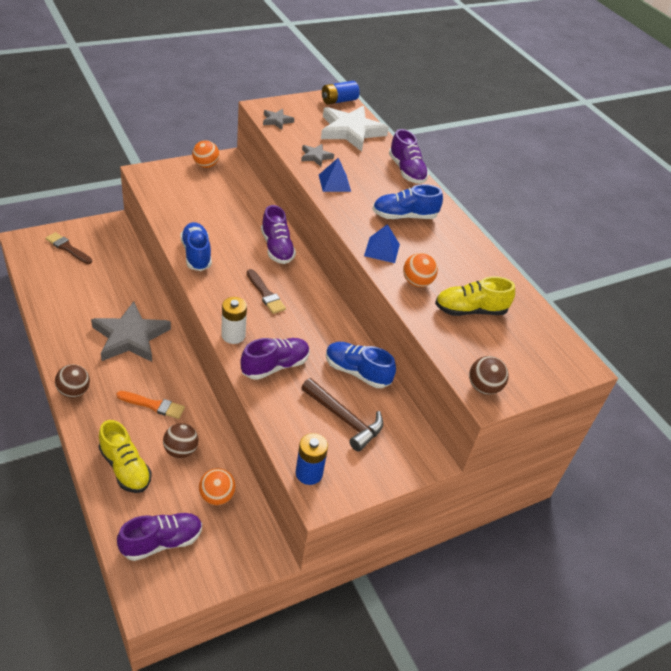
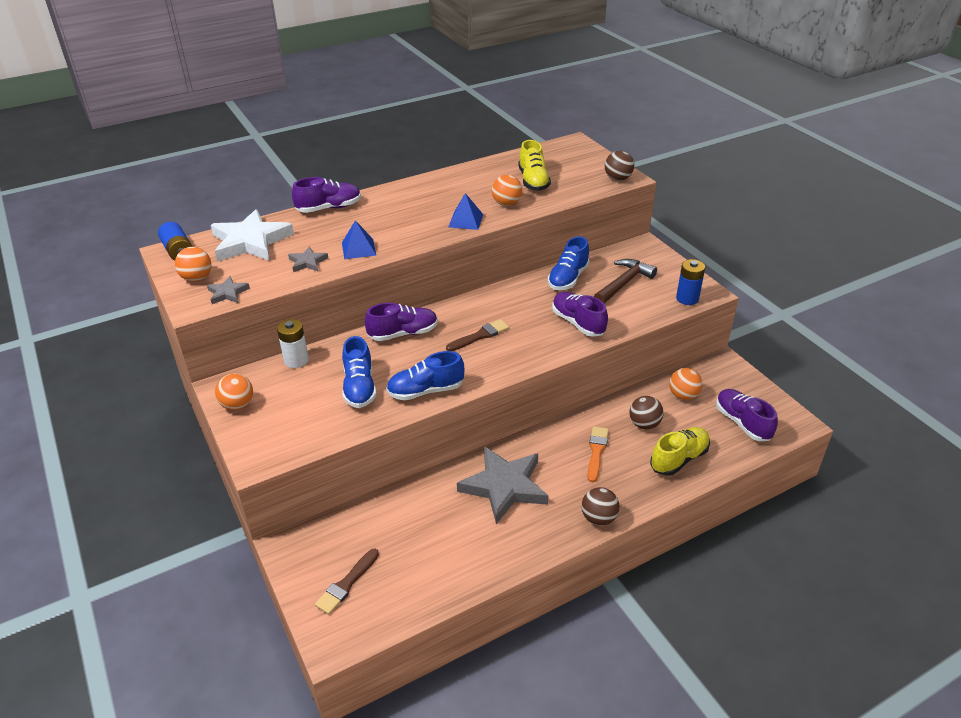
camera: 85 degrees left, 5 degrees down
white battery [221,297,247,344] -> white battery moved to [277,319,309,368]
blue shoe [372,184,443,219] -> blue shoe moved to [342,336,376,408]
none -> orange ball [175,247,211,282]

